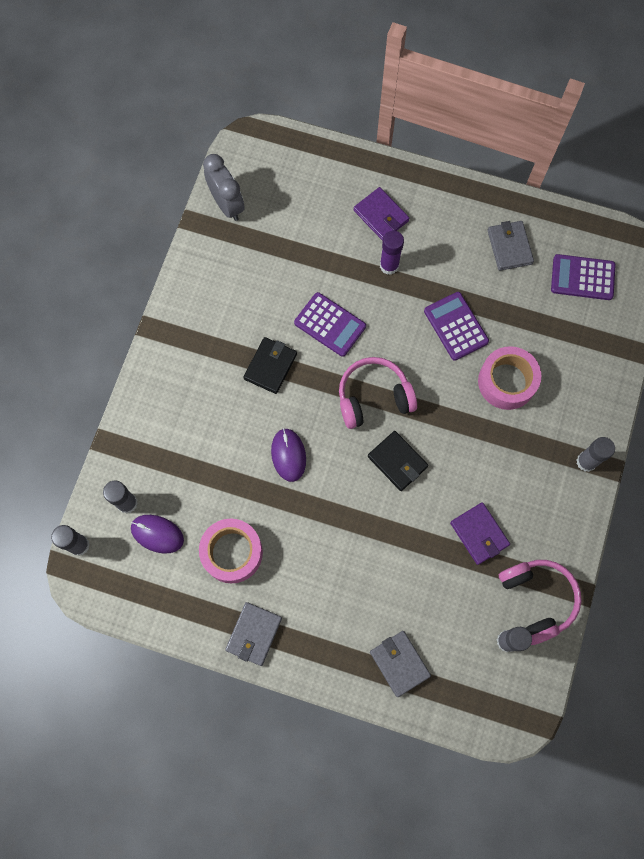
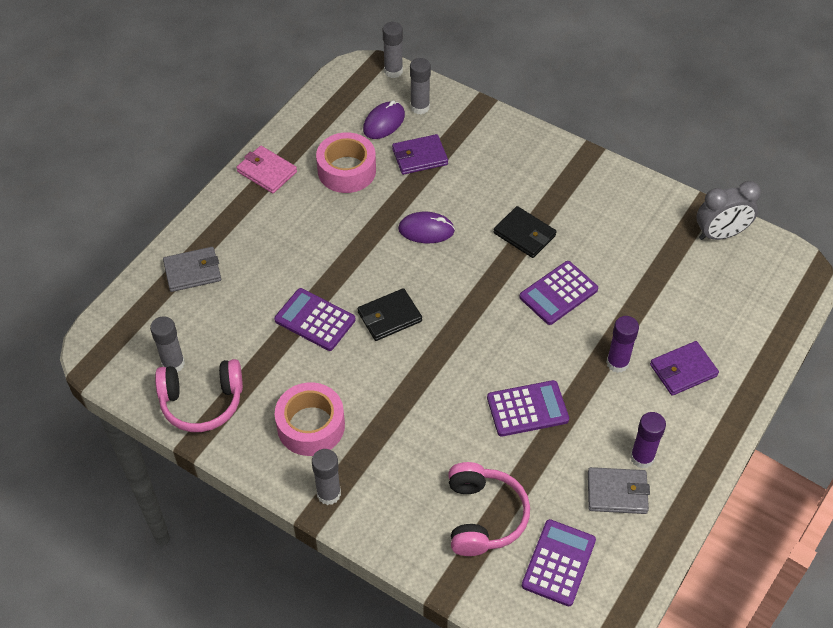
camera: 105 degrees right, 20 degrees down
grey wallet [225,602,282,666] -> pink wallet [236,146,297,194]
pink headphones [339,357,417,429] -> pink headphones moved to [448,462,530,556]
purple wallet [450,502,510,565] -> purple wallet moved to [392,134,448,175]
pink tape [478,346,541,410] -> pink tape moved to [275,382,345,456]
none -> purple calculator [274,288,355,351]
none -> purple glue stick [630,412,666,468]

